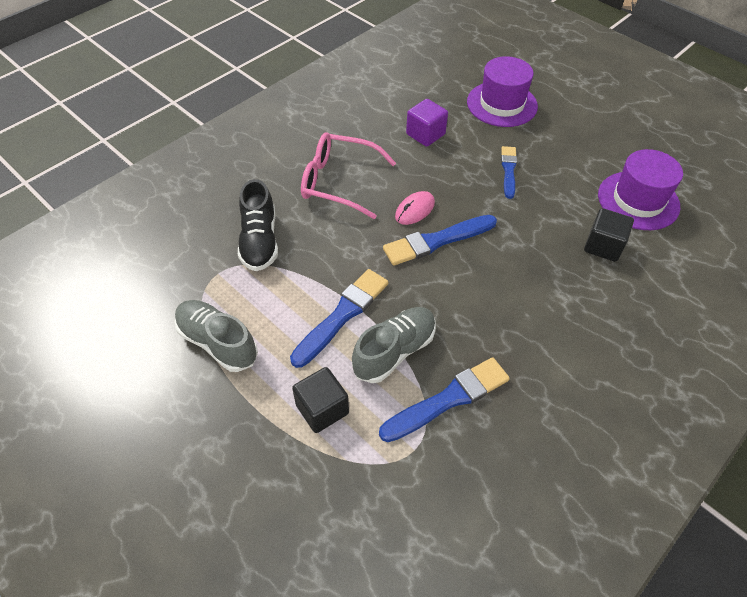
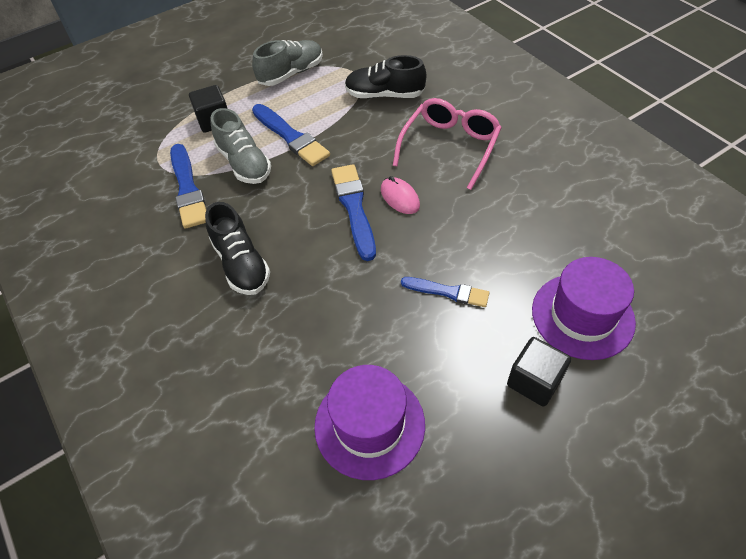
camera: 105 degrees right, 0 degrees up
purple cube [406,99,448,147] -> none
black cube [584,208,634,262] -> black cube moved to [507,337,571,407]
none -> black shoe [205,202,270,295]

